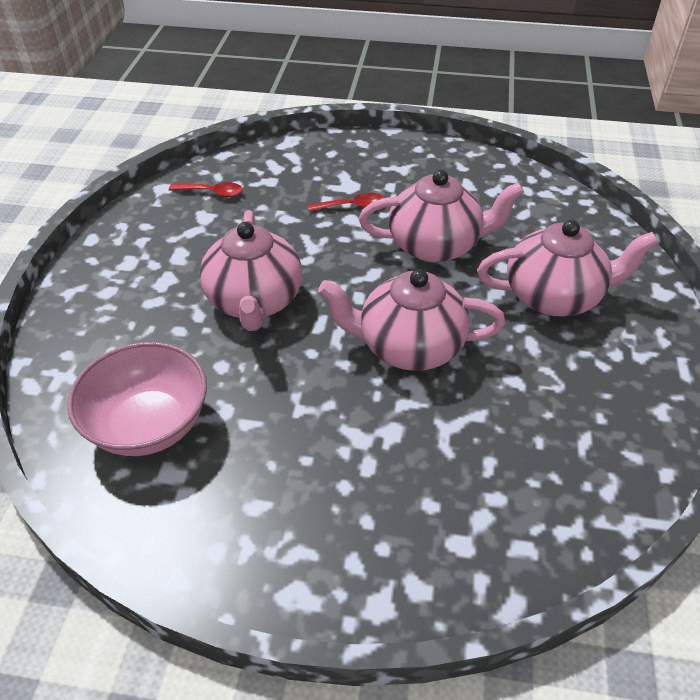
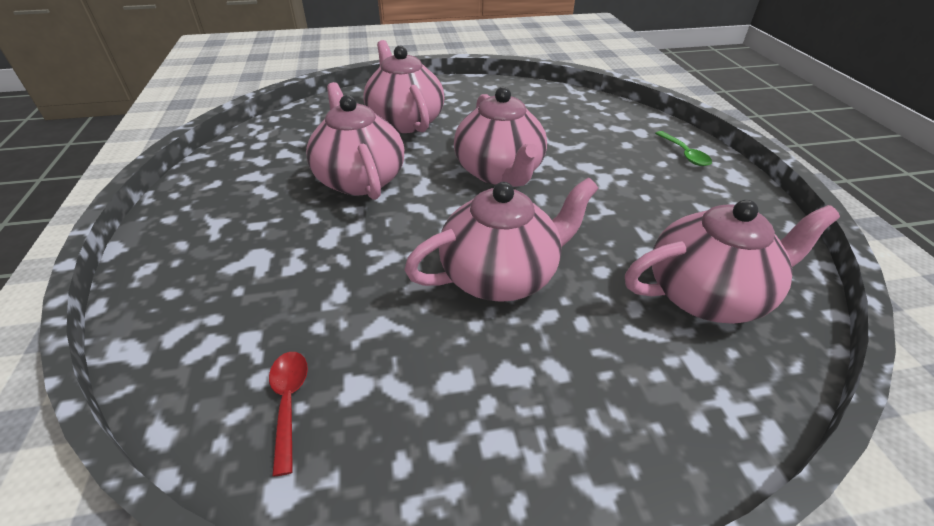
camera: 110 degrees left, 5 degrees down
pink bowl [67,342,207,456] -> pink teapot [625,200,840,324]
red spoon [308,193,384,212] -> none
none -> green spoon [655,131,712,166]

